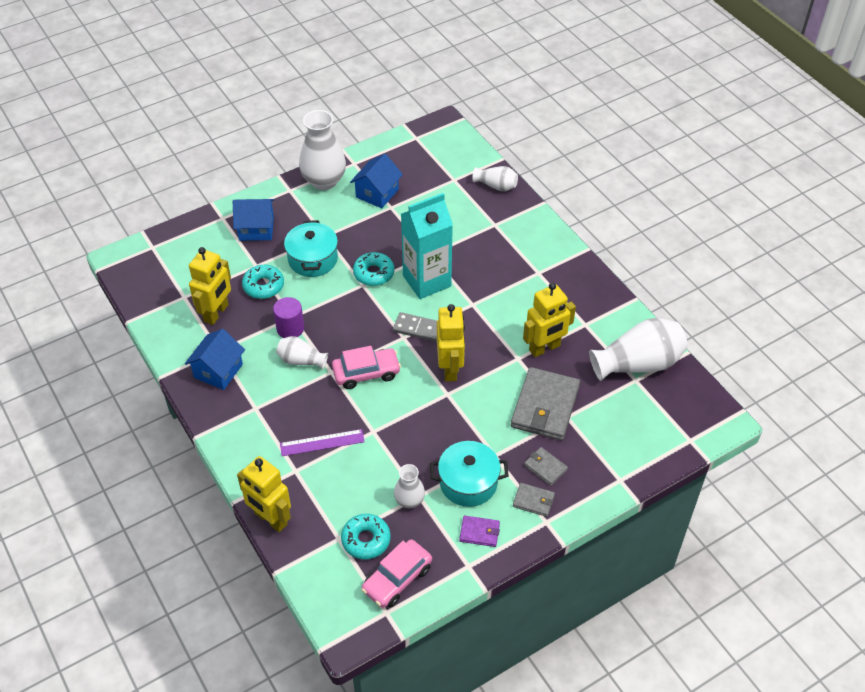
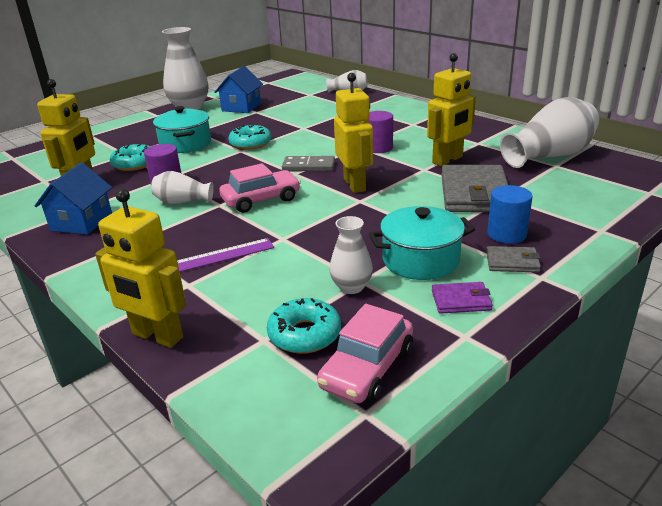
camera: 10 degrees left, 20 degrees down
blue house [233,199,274,241] -> none
turquoise carton [401,193,453,299] -> none
grey wallet [524,447,568,486] -> blue cylinder [487,185,533,244]
none -> purple cylinder [367,111,393,153]

